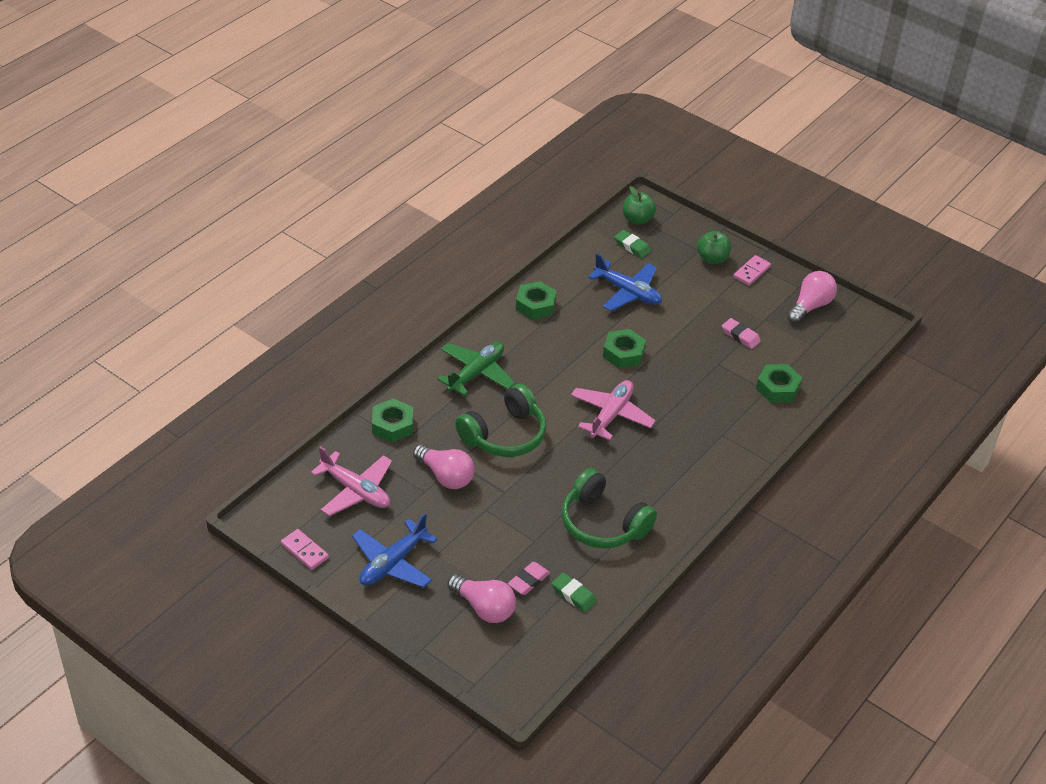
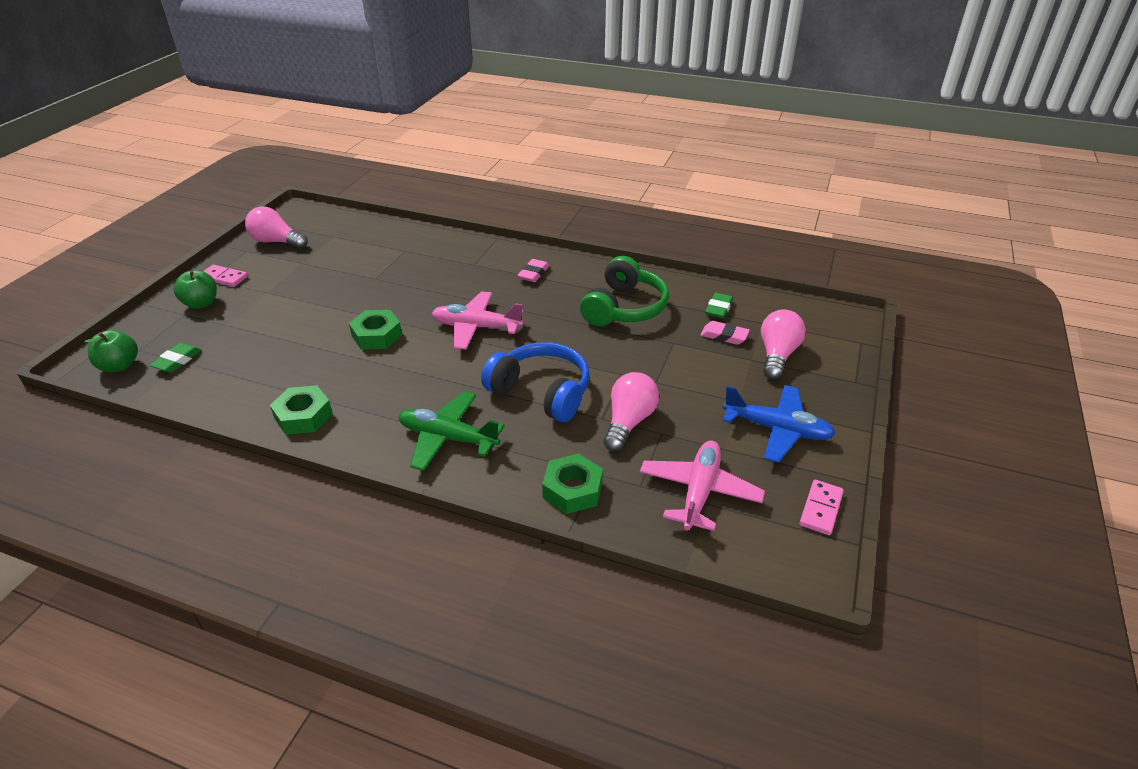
camera: 105 degrees left, 5 degrees down
green headphones [455,384,546,457] -> blue headphones [481,342,590,422]
blue plane [588,253,662,311] -> none
pink eraser [722,318,761,349] -> pink eraser moved to [517,259,550,282]
green nut [756,364,802,403] -> none

